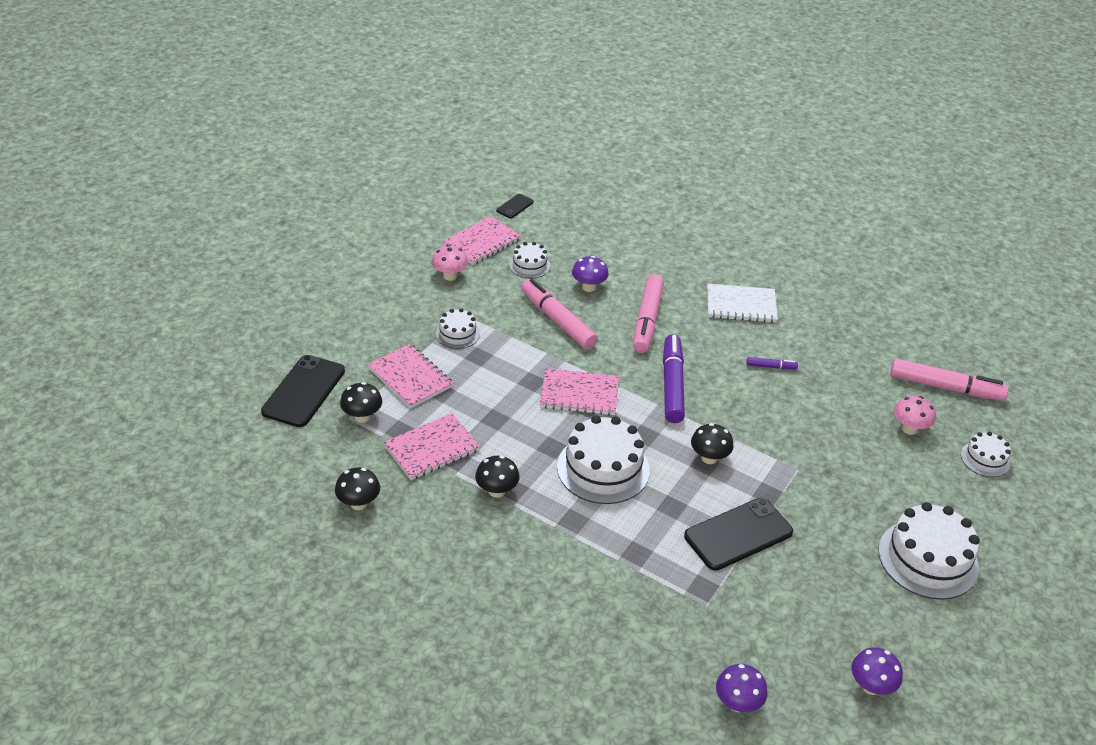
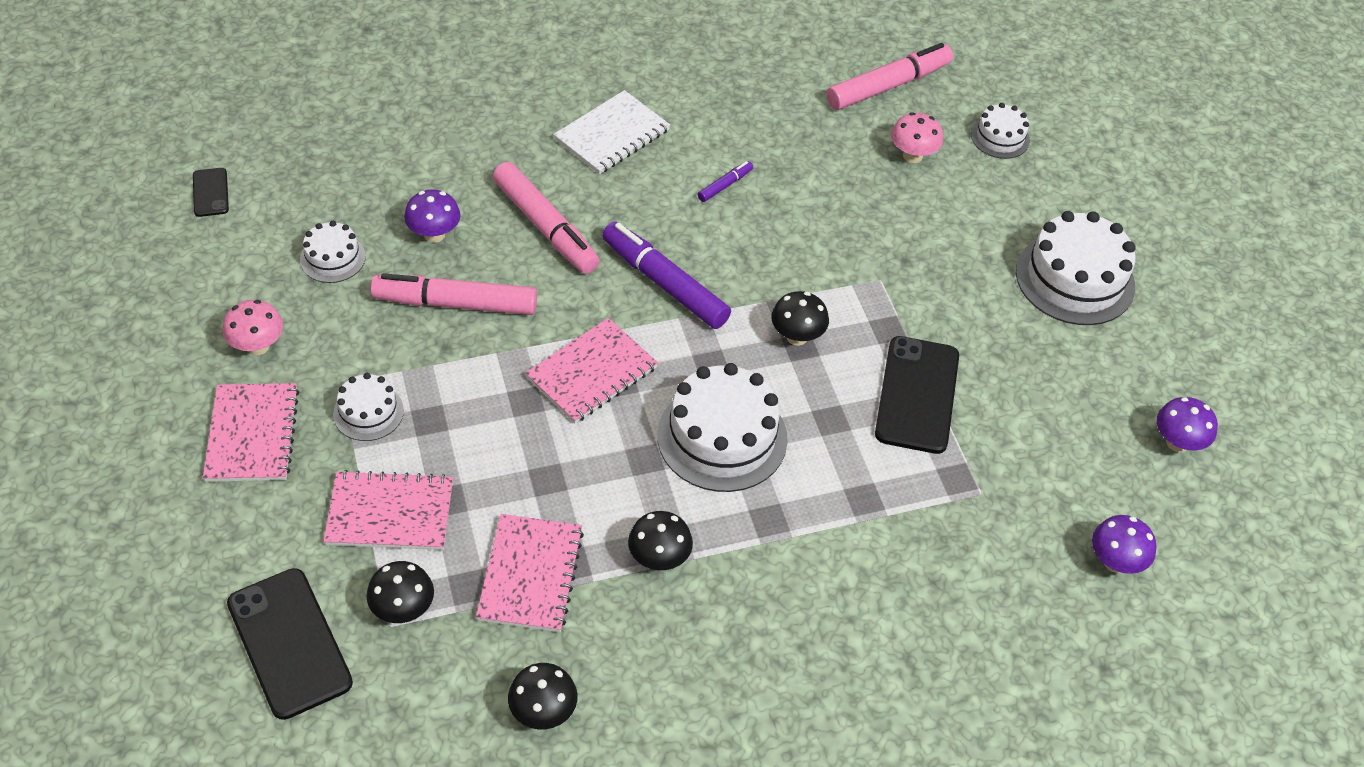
camera: 50 degrees left, 10 degrees up
pink notebook [442,216,521,265] -> pink notebook moved to [203,383,299,482]

